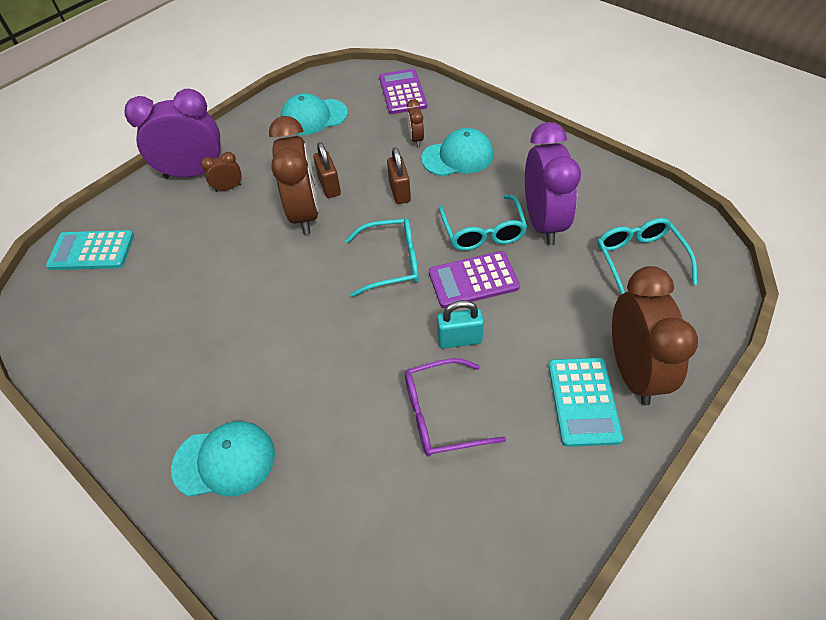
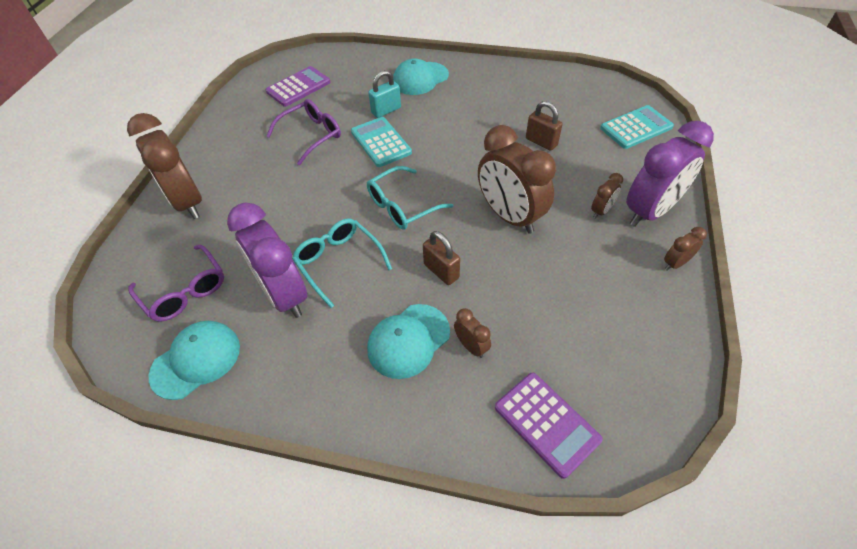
camera: 150 degrees right, 0 degrees up
turquoise cap [280,93,348,135] -> turquoise cap moved to [149,321,240,400]
brown padlock [313,142,341,198] -> brown padlock moved to [526,101,563,151]
purple calculator [429,251,520,308] -> purple calculator moved to [266,66,331,107]
turquoise padlock [437,300,484,348] -> turquoise padlock moved to [368,70,401,118]
turquoise calculator [548,357,623,447] -> turquoise calculator moved to [351,117,412,167]
turquoise glasses [597,218,697,295] -> purple glasses [128,245,224,322]
none -> brown clock [664,227,707,271]

